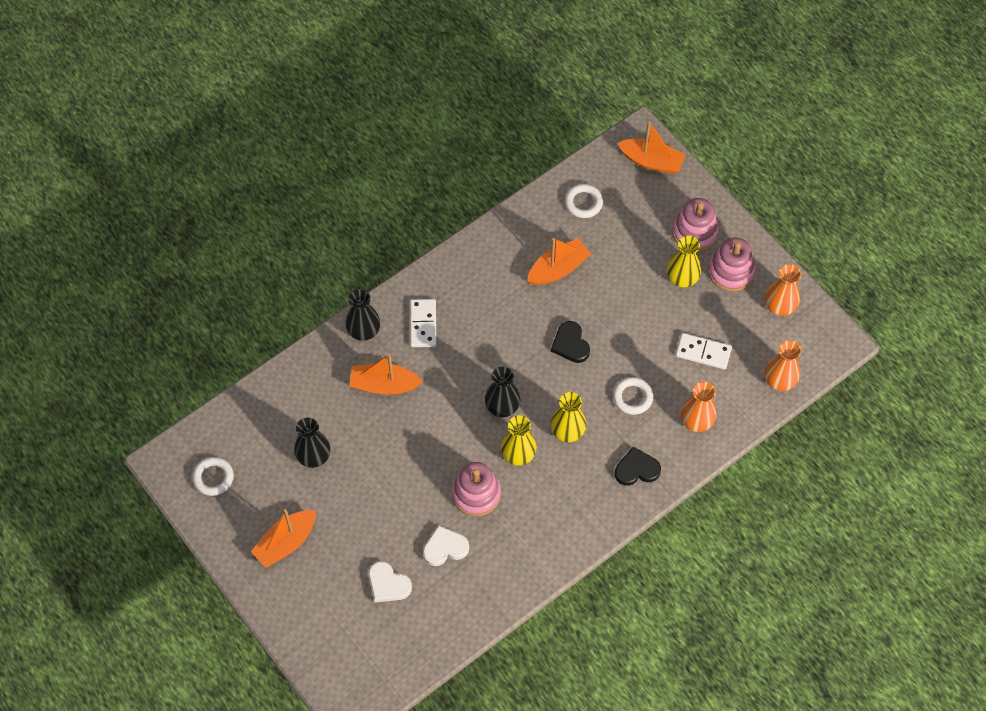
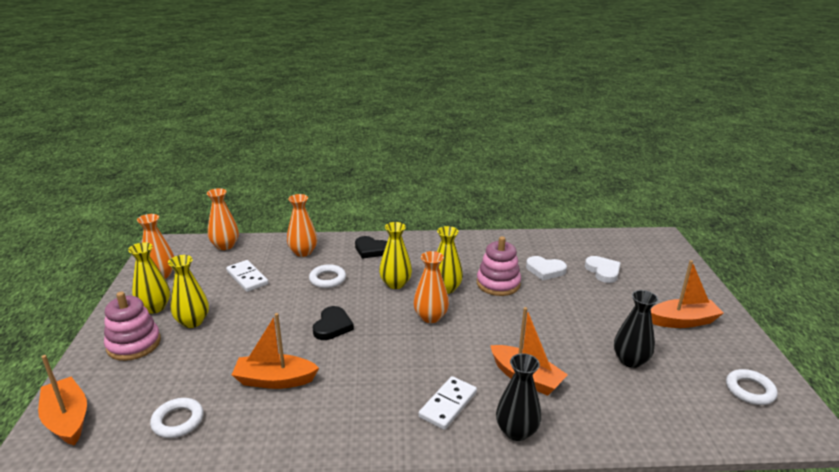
camera: 145 degrees left, 35 degrees down
black vase [485,367,520,417] -> orange vase [413,251,449,323]
pink stacking toy [708,237,755,292] -> yellow vase [128,242,170,314]

